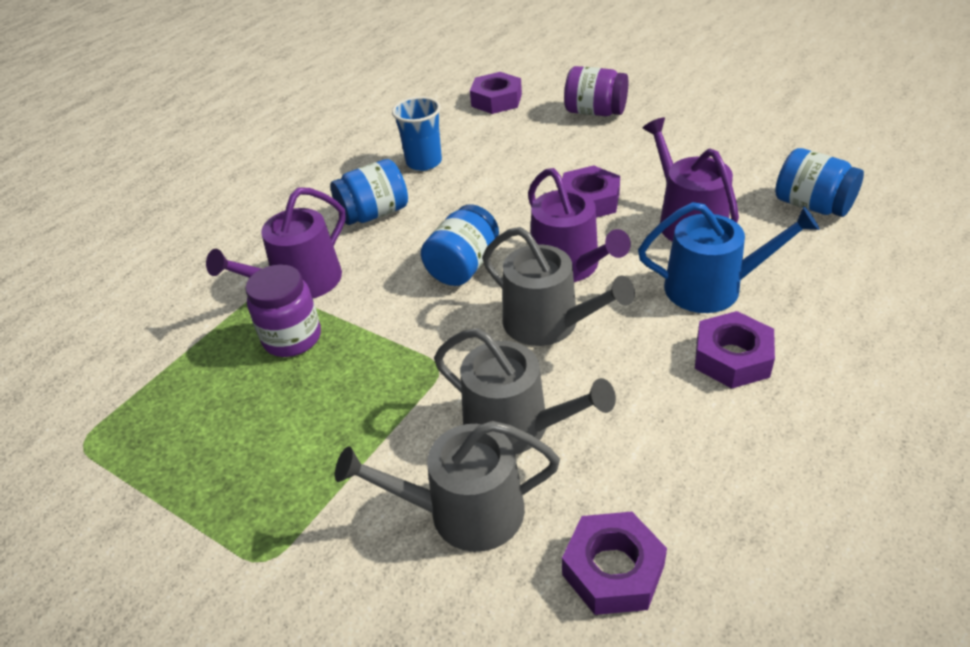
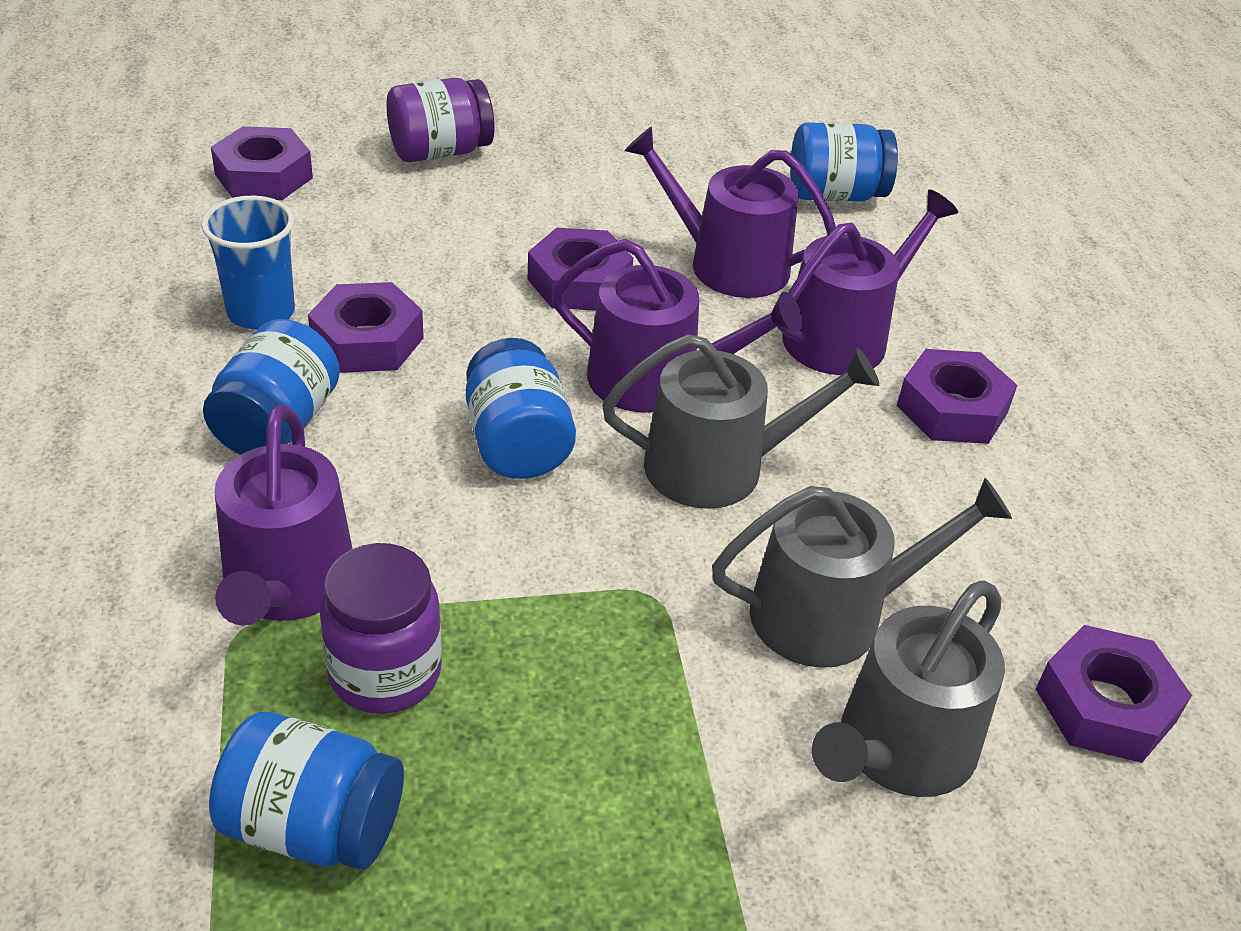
camera: 50 degrees left, 0 degrees up
blue watering can [638,202,819,313] -> purple watering can [778,189,958,375]
none -> blue jar [209,712,404,870]
none -> purple nut [308,282,424,373]

